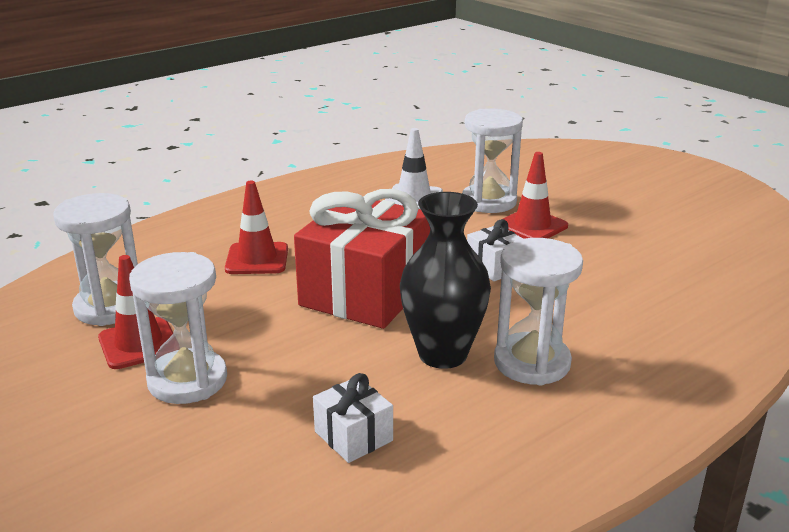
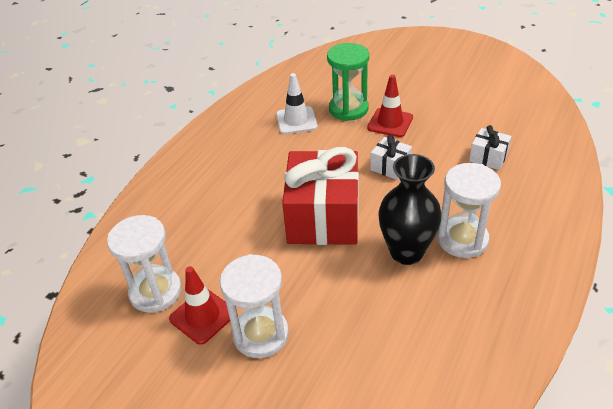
camera: 20 degrees left, 15 degrees up
red traffic cone [225,181,288,274] -> none
white gift [313,373,393,463] -> white gift moved to [469,125,512,170]
white hourglass [462,109,523,213] -> green hourglass [327,43,369,121]

